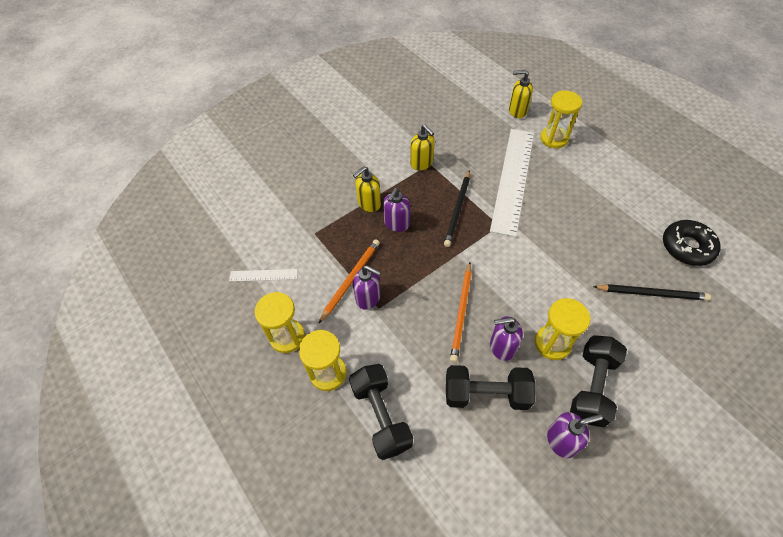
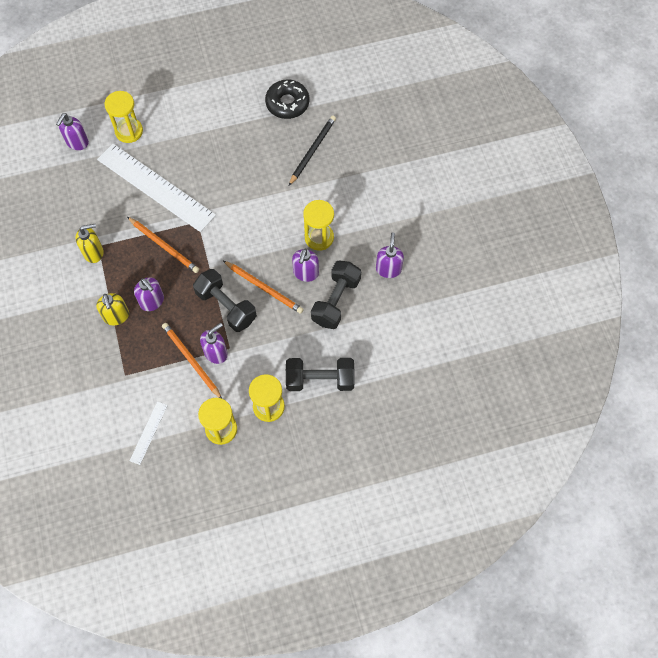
camera: 70 degrees left, 10 degrees up
black pencil [444,170,470,247] -> orange pencil [127,217,199,273]
yellow soap dispenser [509,70,533,118] -> purple soap dispenser [56,113,89,150]
black dumbbell [570,335,627,427] -> black dumbbell moved to [193,269,257,332]

